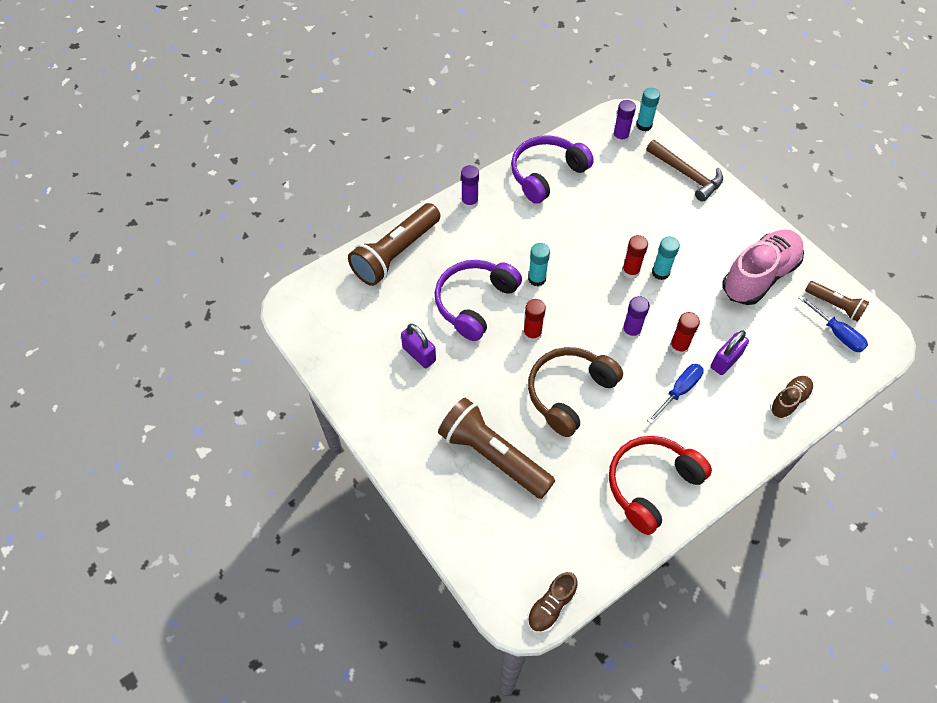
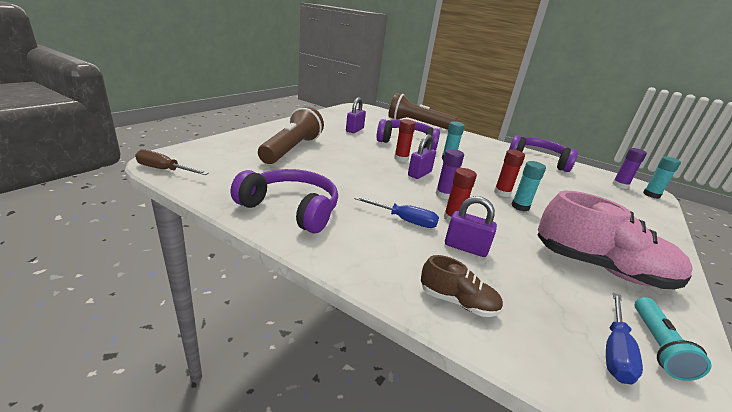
camera: 65 degrees right, 30 degrees down
purple glue stick [461,165,479,209] -> none
brown shoe [527,572,578,633] -> brown screwdriver [135,149,209,175]
brown headphones [528,347,623,437] -> none
red headphones [609,436,712,535] -> purple headphones [231,169,338,233]
brown hammer [646,140,723,202] -> none
brown flashlight [805,281,869,322] -> turquoise flashlight [634,297,711,381]
none -> purple padlock [408,134,436,179]

